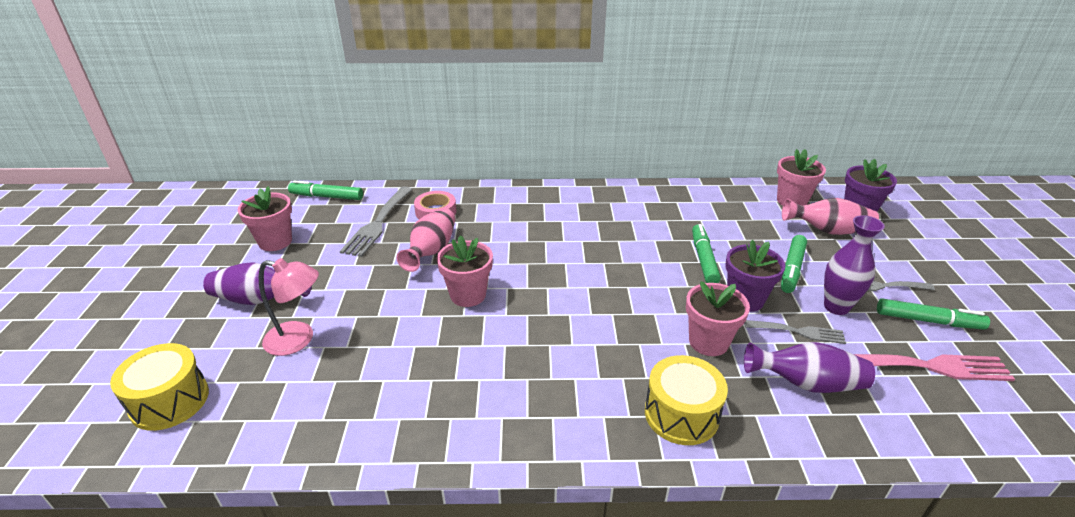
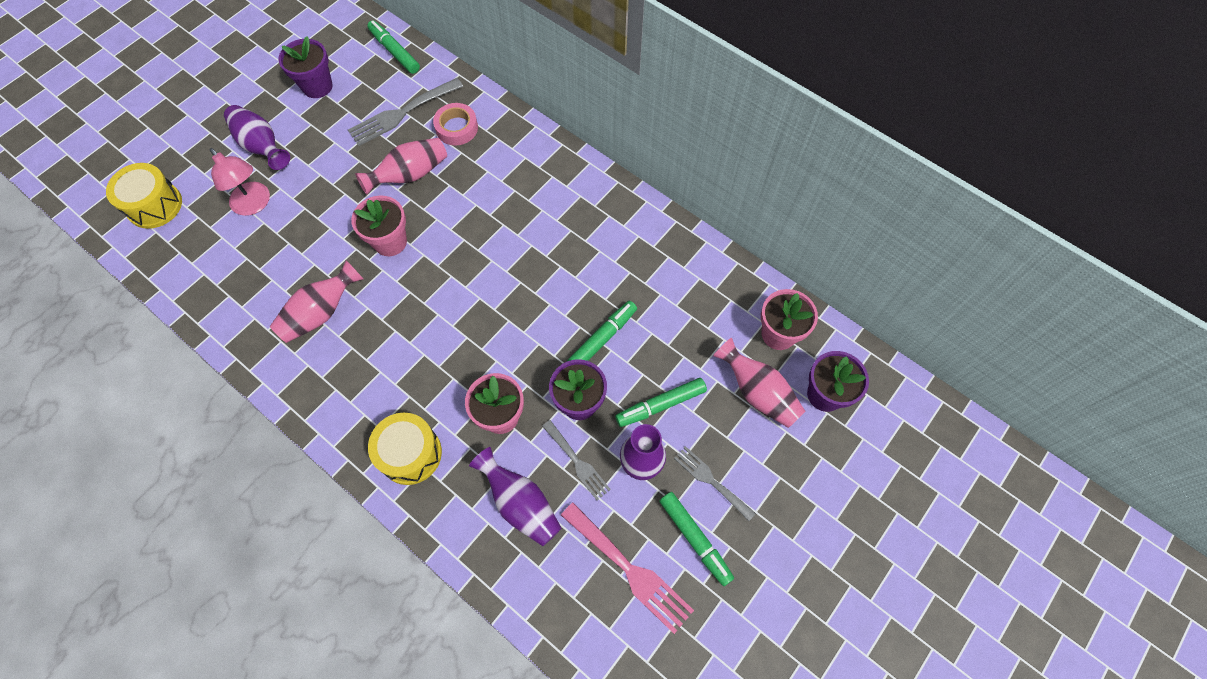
camera: 40 degrees right, 30 degrees up
pink flower pot [238,186,292,251] -> purple flower pot [278,36,333,98]
none -> pink vase [270,261,363,343]

